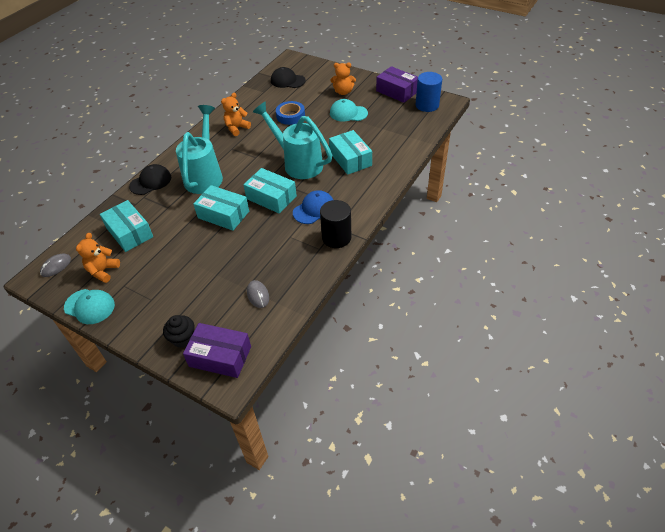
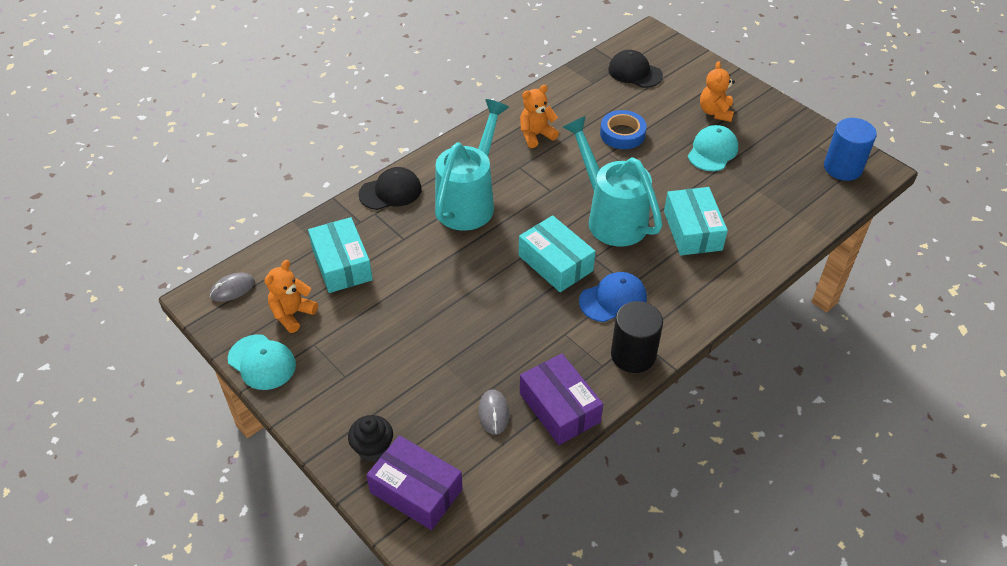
camera: 15 degrees right, 0 degrees up
turquoise box [193,185,249,231] -> none
turquoise cap [330,99,368,121] -> turquoise cap turned 90 degrees clockwise [688,125,738,171]
orange teddy bear [331,63,356,95] -> orange teddy bear turned 75 degrees clockwise [700,61,735,122]
purple box [376,66,418,103] -> purple box moved to [520,353,603,445]

